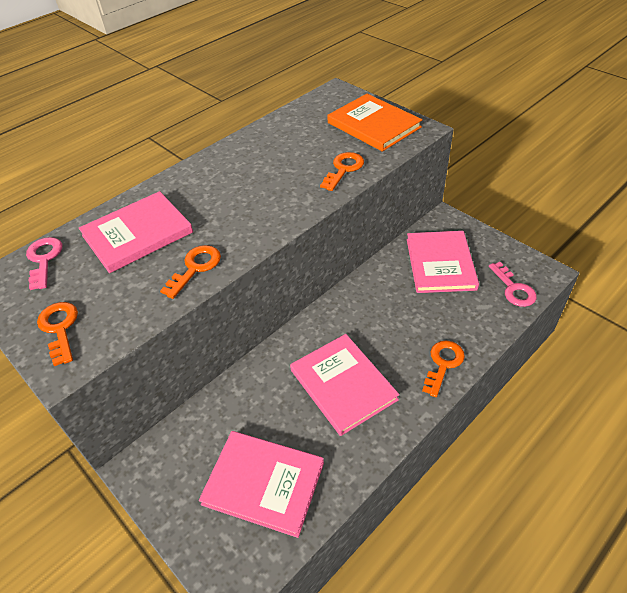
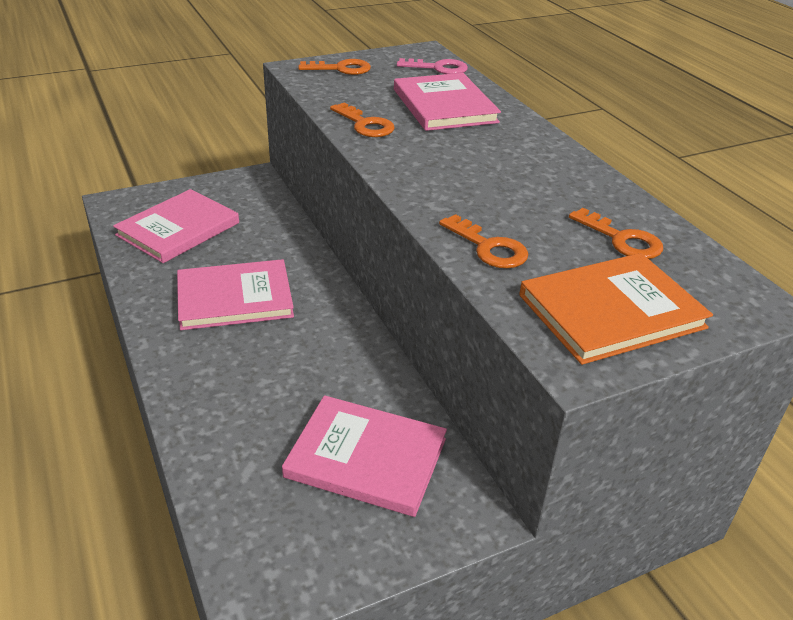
camera: 105 degrees right, 10 degrees down
orange key [422,341,465,397] -> orange key moved to [569,208,663,259]
pink key [489,262,537,307] -> none

